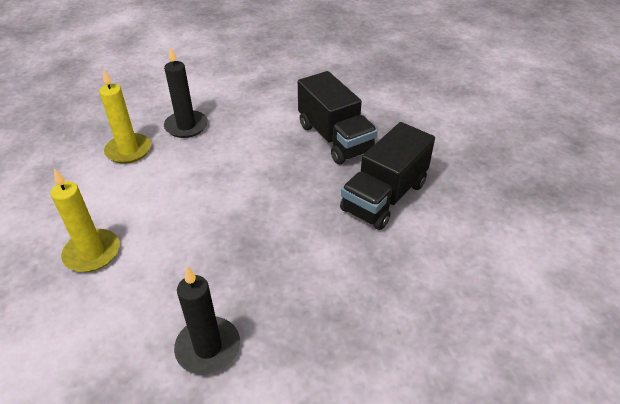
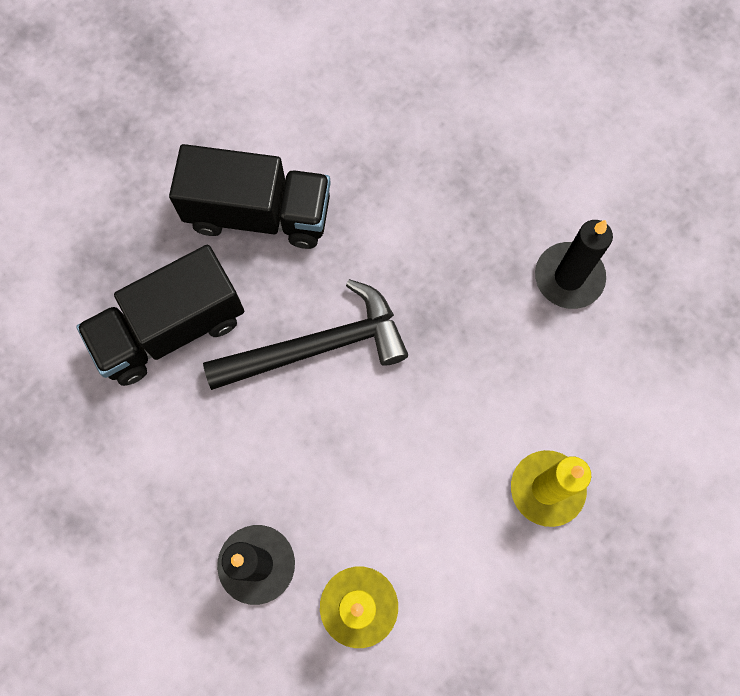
camera: 120 degrees left, 30 degrees up
black truck [298,71,378,164] -> black truck turned 150 degrees counterclockwise [76,245,244,386]
none -> black hammer [203,279,408,390]

